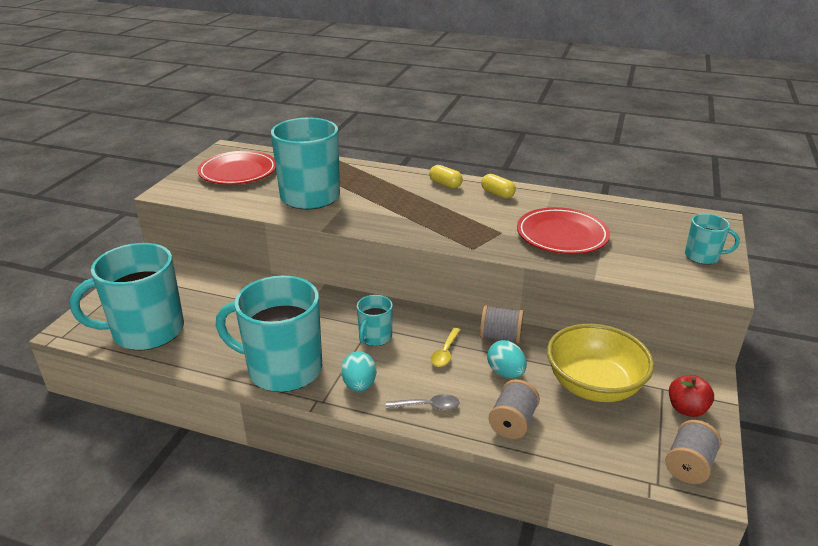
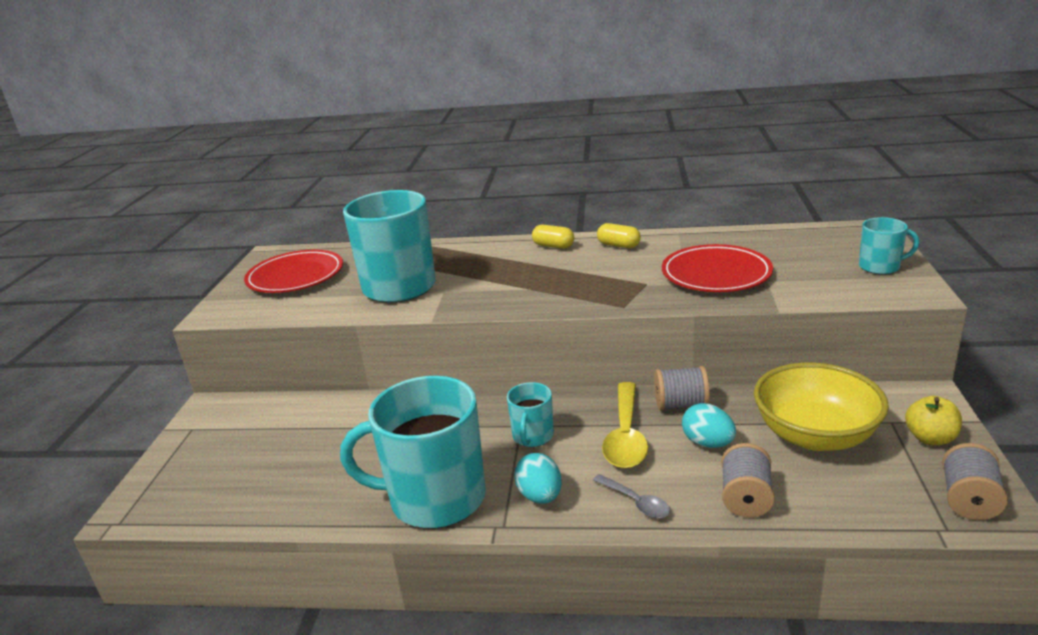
camera: 10 degrees left, 5 degrees down
turquoise mug [70,243,184,350] -> none
grey spoon [386,394,460,410] -> grey spoon turned 60 degrees clockwise [593,474,670,518]
yellow spoon [431,328,461,367] -> yellow spoon [602,382,648,469], size x1.81
red apple [669,375,714,417] -> yellow apple [905,396,962,445]

